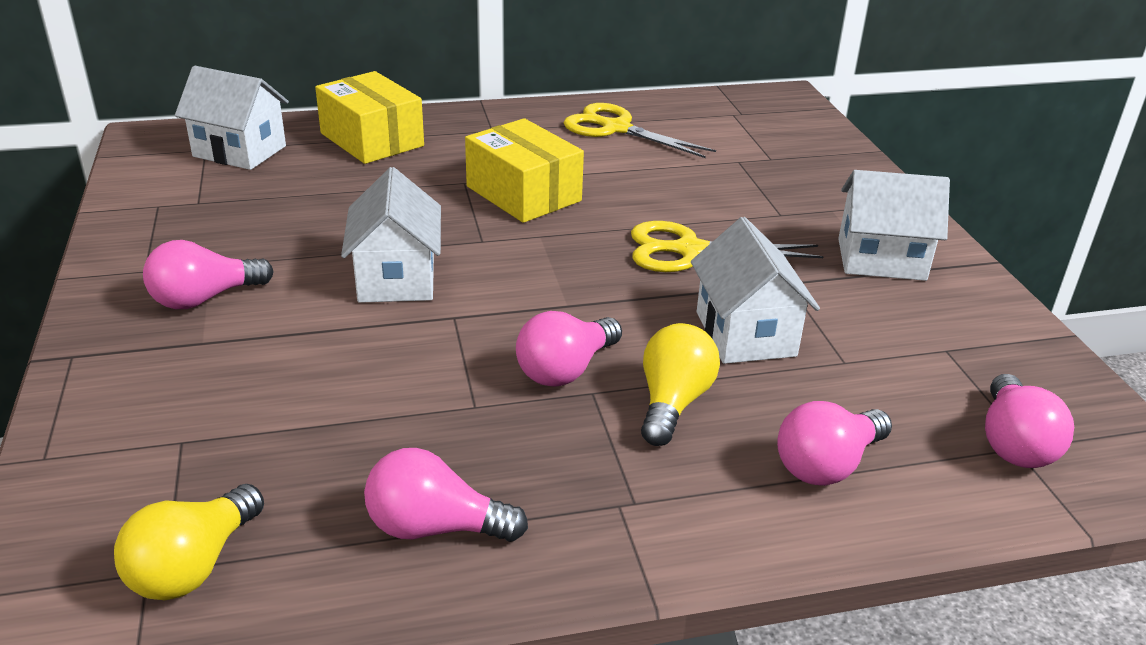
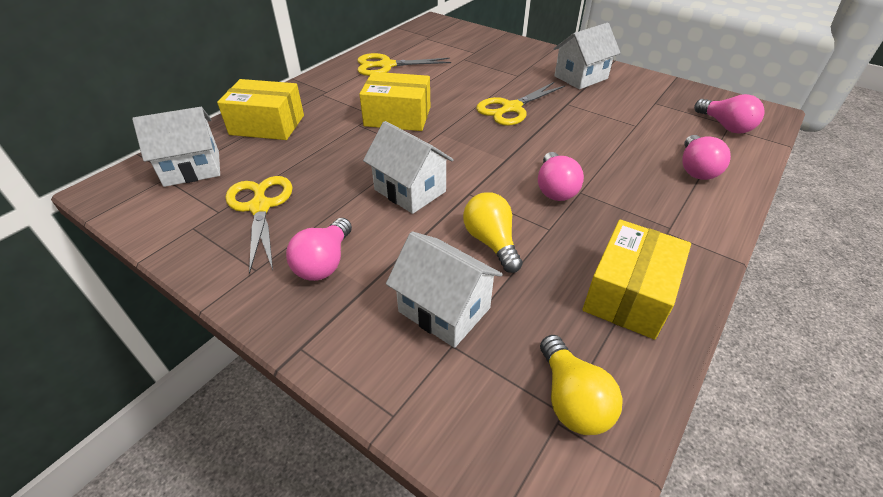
camera: 40 degrees left, 10 degrees up
pink light bulb [364,448,528,542] -> yellow box [582,220,691,340]
yellow light bulb [641,323,720,446] -> yellow light bulb moved to [463,192,523,273]
white house [691,217,820,364] -> white house moved to [386,231,503,348]
none -> yellow scissors [225,176,293,274]

